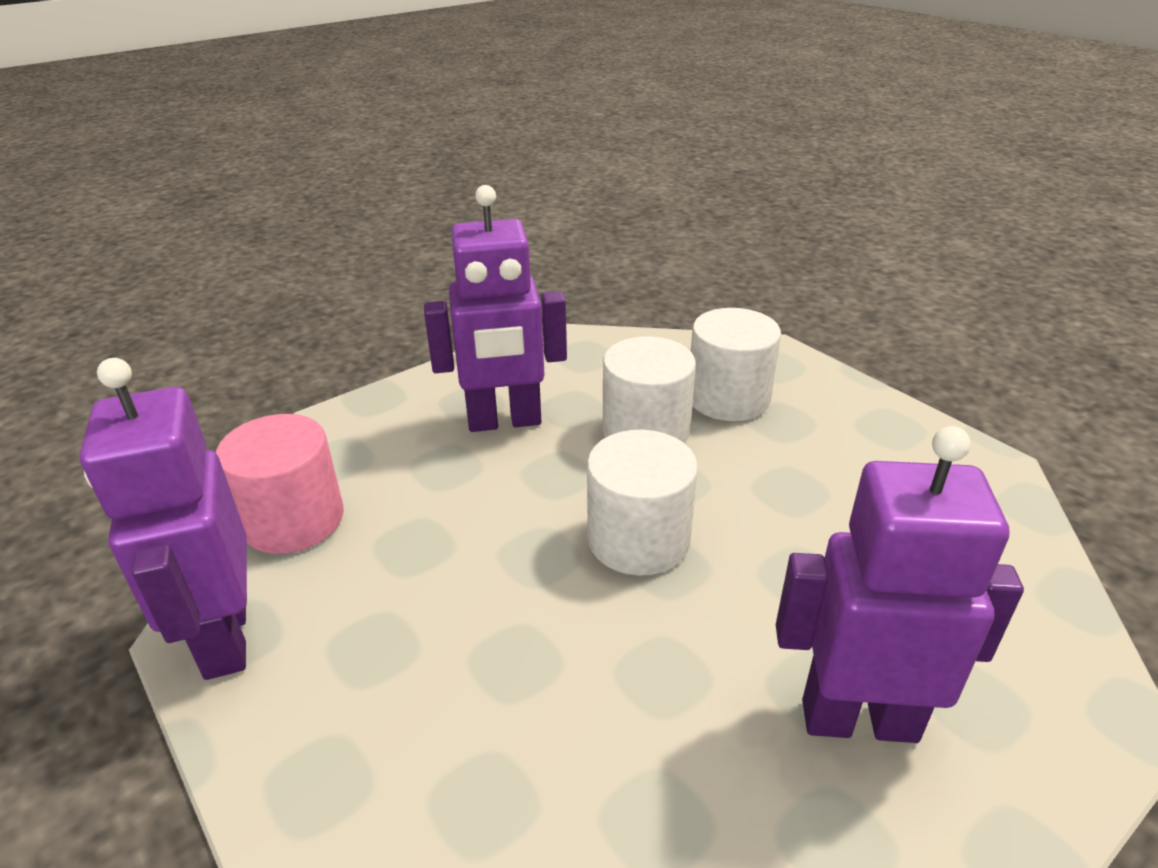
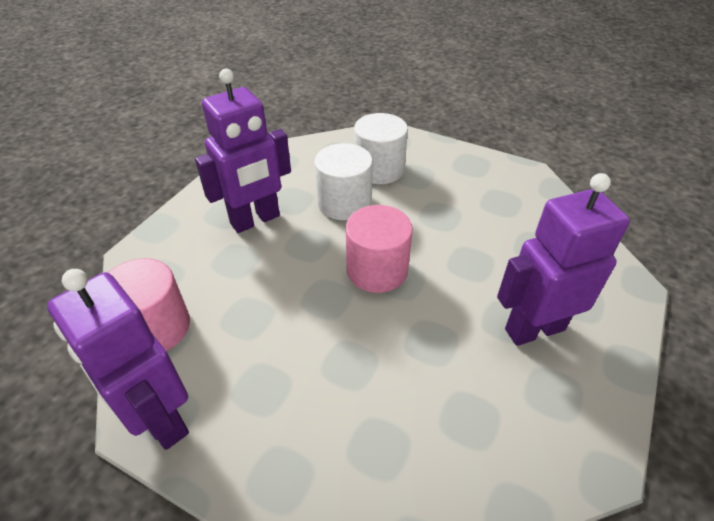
camera: 25 degrees left, 10 degrees up
white cylinder [587,430,698,576] -> pink cylinder [346,205,413,293]

